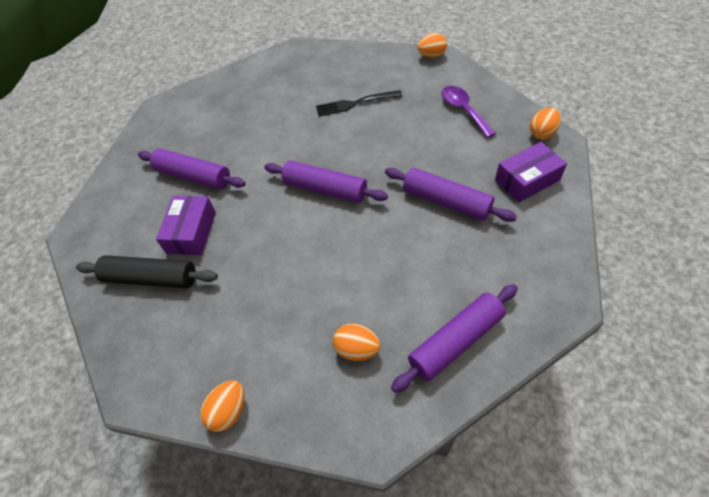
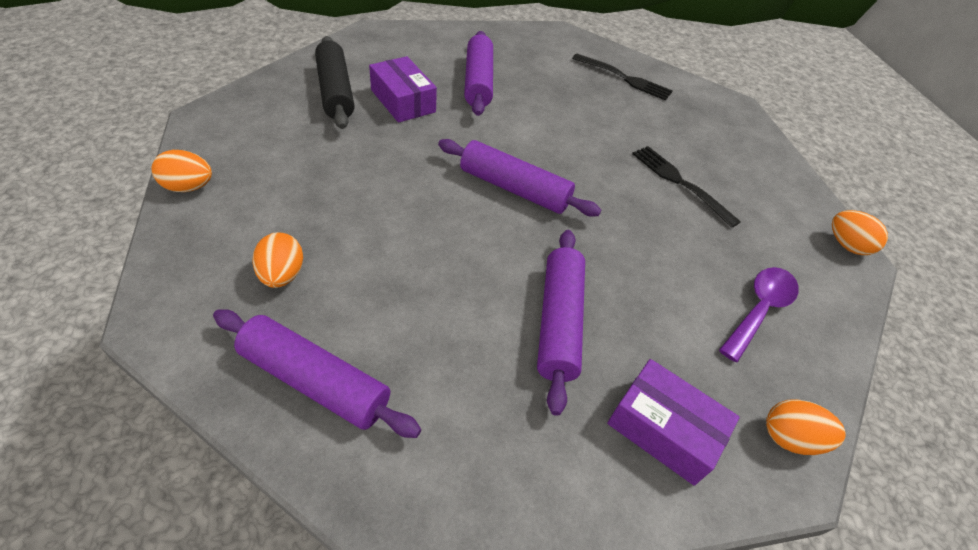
camera: 55 degrees right, 5 degrees down
purple box [156,196,216,255] -> purple box turned 75 degrees clockwise [369,56,437,123]
purple rolling pin [264,160,388,203] -> purple rolling pin turned 60 degrees counterclockwise [438,139,601,217]
none -> black fork [572,54,673,101]

